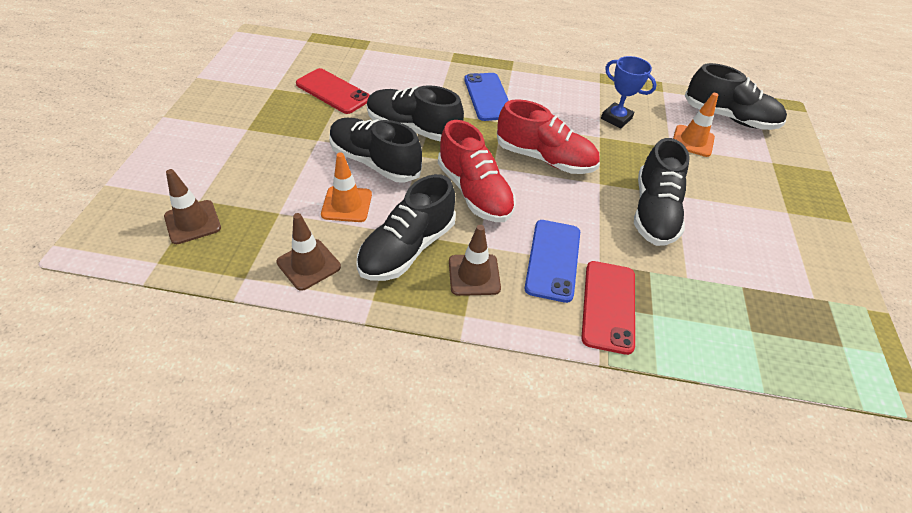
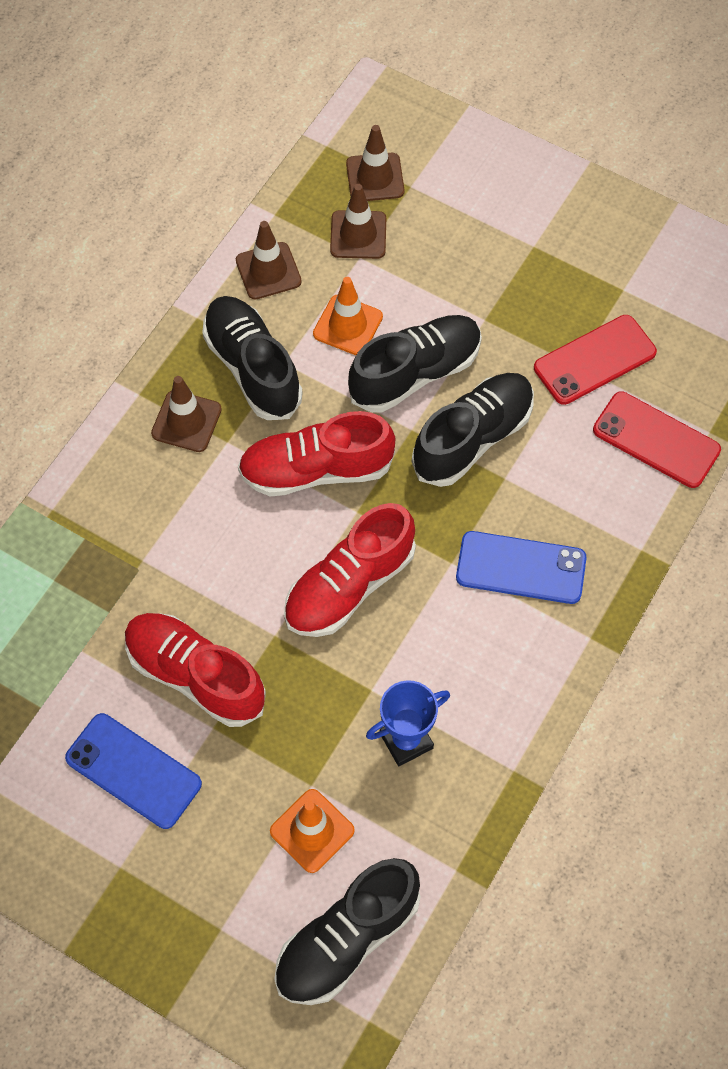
camera: 115 degrees right, 15 degrees up
blue phone [525,220,580,303] -> blue phone moved to [65,713,202,829]
red phone [581,261,635,355] -> red phone moved to [593,392,721,488]
black shoe [634,138,690,246] -> red shoe [125,613,266,727]
none -> brown traffic cone [330,184,386,259]

